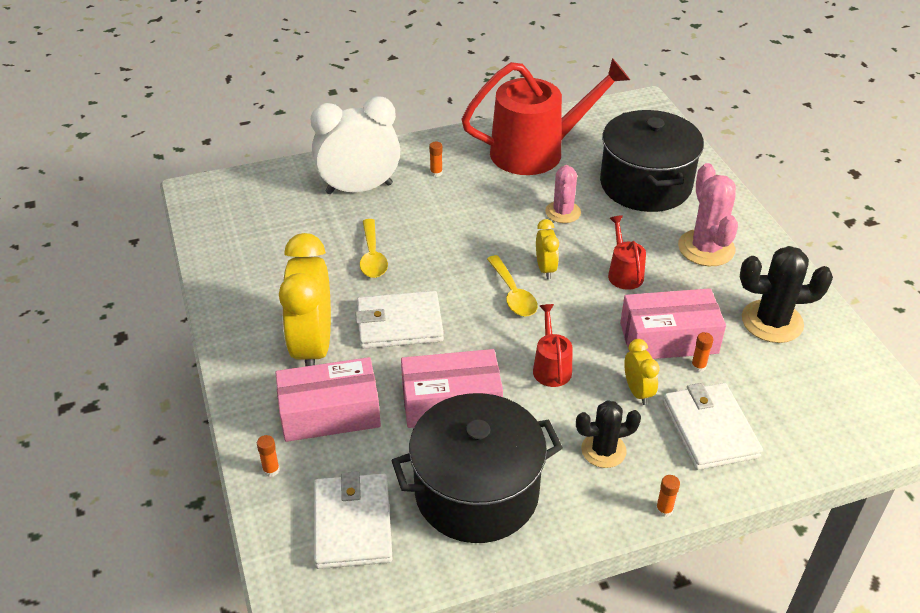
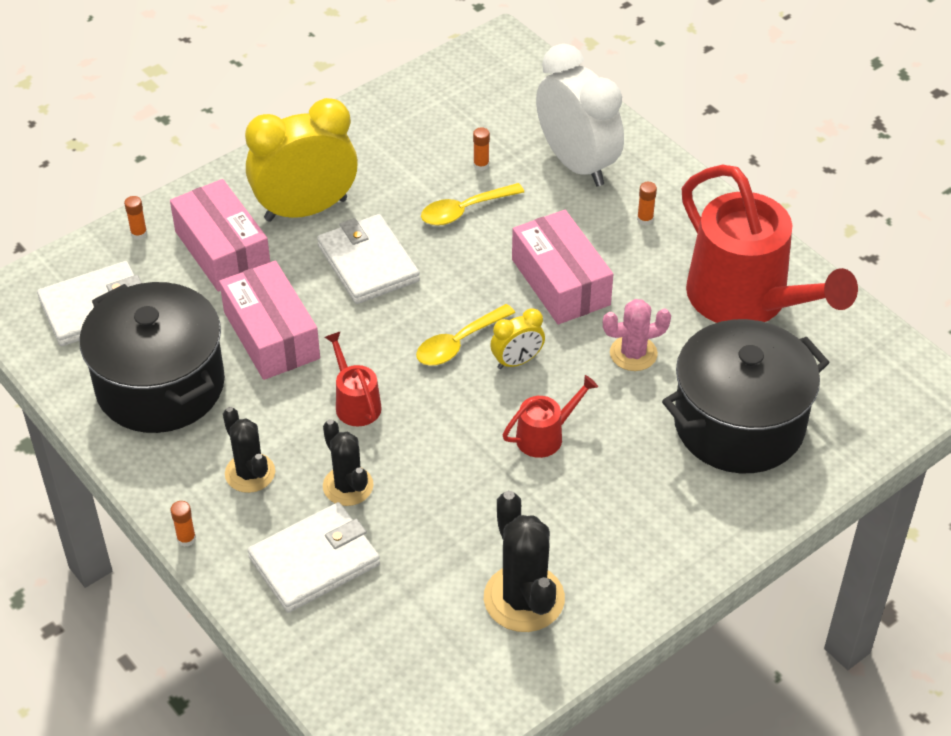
camera: 70 degrees right, 5 degrees up
red watering can [533,304,573,387] -> red watering can turned 90 degrees counterclockwise [324,331,382,426]
pink box [620,288,726,359] -> pink box moved to [512,210,613,324]
yellow clock [625,339,660,405] -> black cactus [323,419,374,506]
pink cactus [678,163,738,266] -> none
orange glue stick [691,332,713,372] -> orange glue stick moved to [473,127,490,171]

